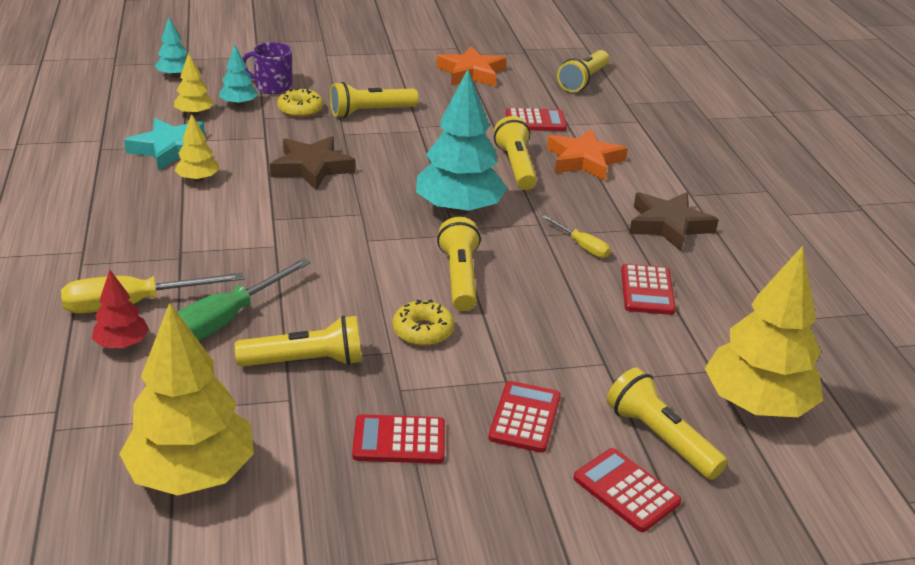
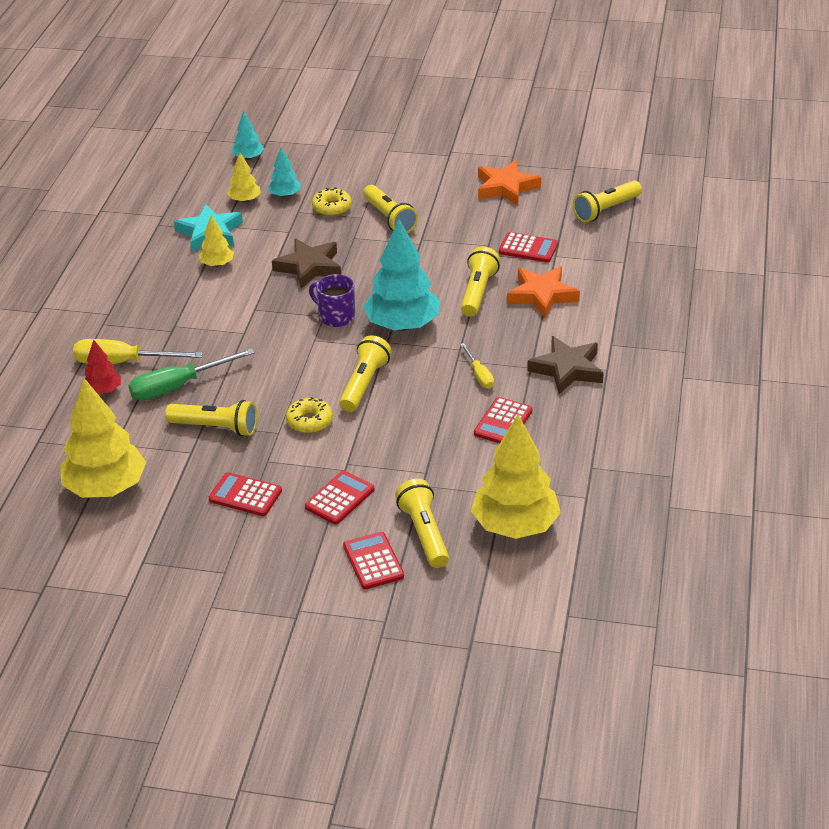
camera: 25 degrees right, 5 degrees up
purple mug [242,42,293,94] -> purple mug moved to [309,274,355,327]
yellow flashlight [330,82,418,118] -> yellow flashlight turned 120 degrees counterclockwise [363,185,418,233]

